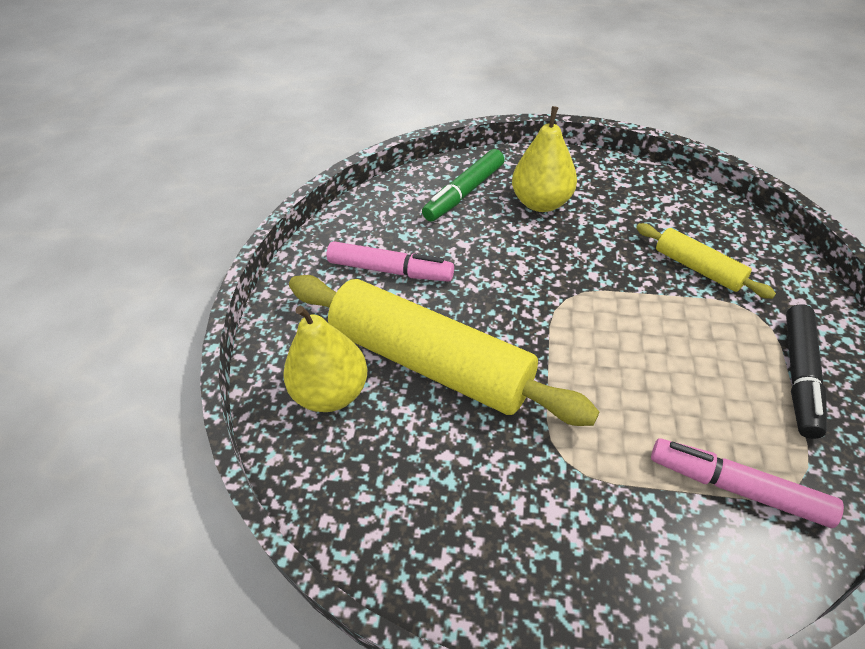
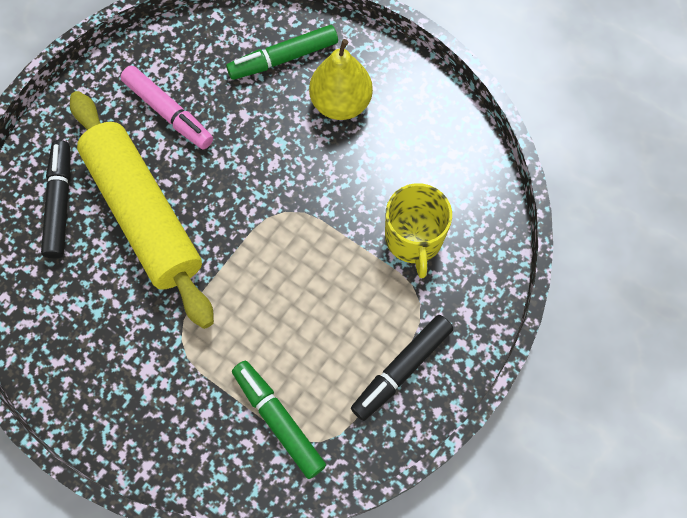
camera: 25 degrees right, 20 degrees up
yellow pear [283,306,368,412] -> black marker [41,140,71,259]
yellow rolling pin [636,223,776,299] -> yellow mug [385,183,452,278]
pink marker [651,438,844,528] -> green marker [232,361,326,479]

